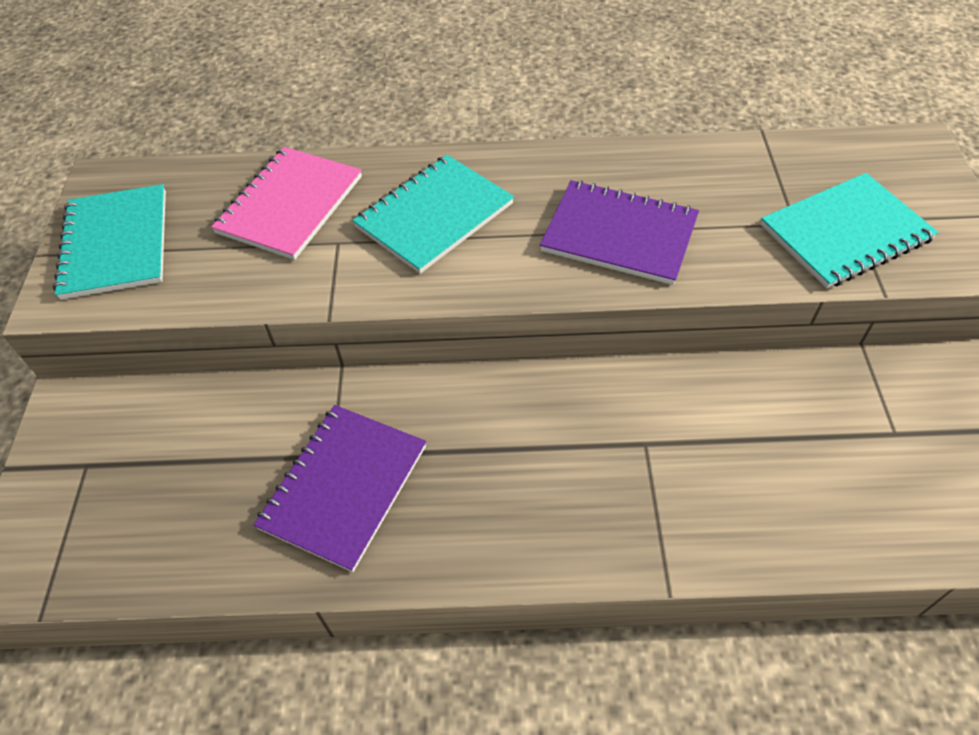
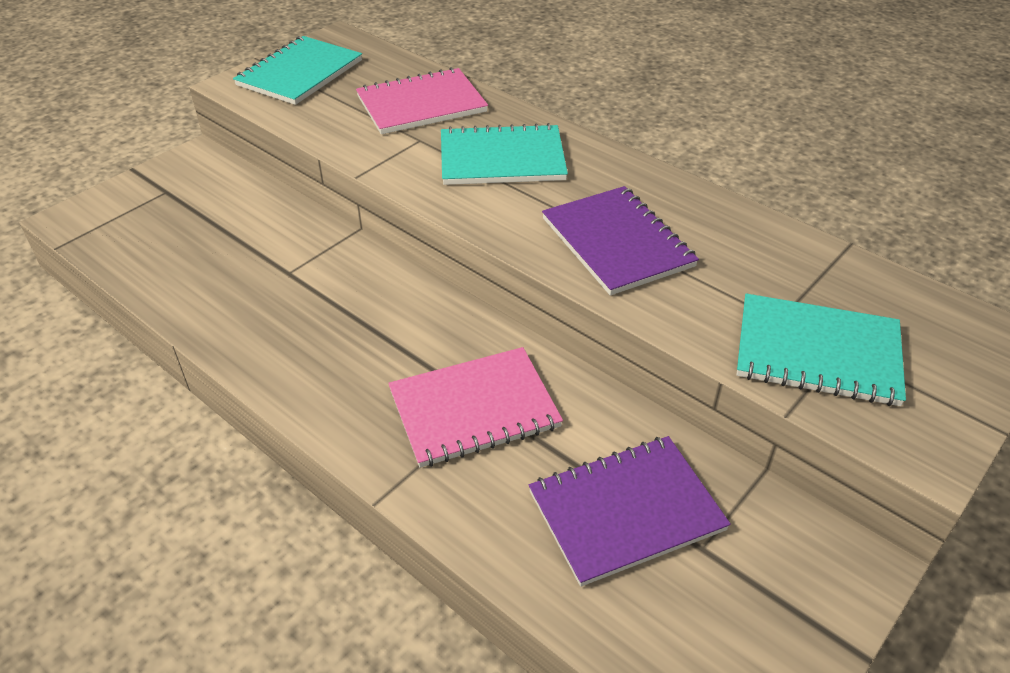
camera: 40 degrees right, 10 degrees down
purple notebook [254,405,426,572] -> purple notebook moved to [529,436,731,587]
none -> pink notebook [388,347,563,468]

